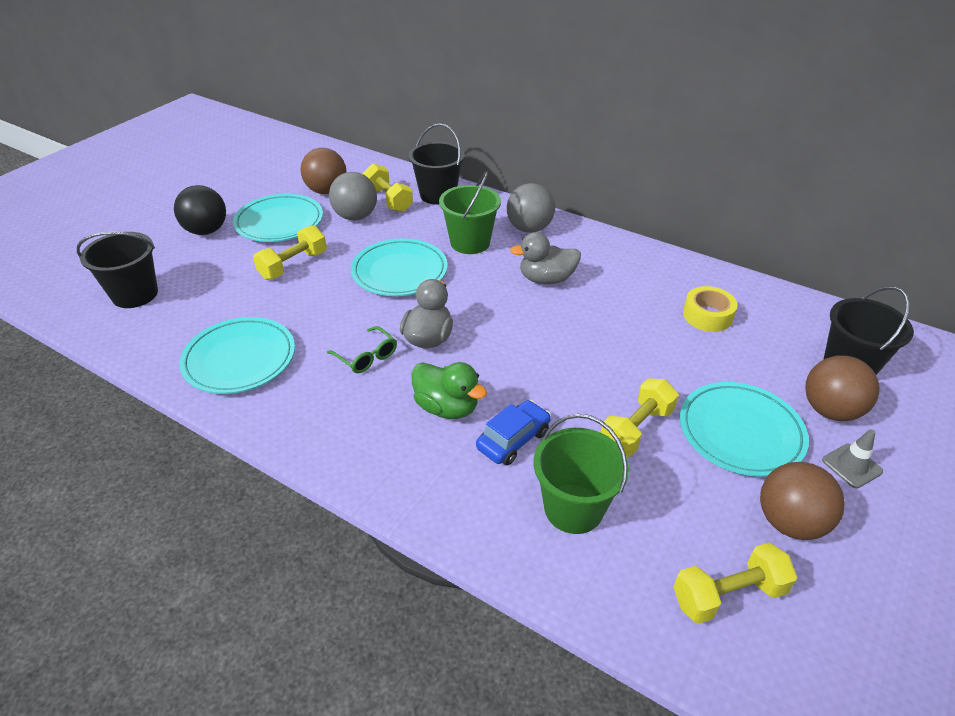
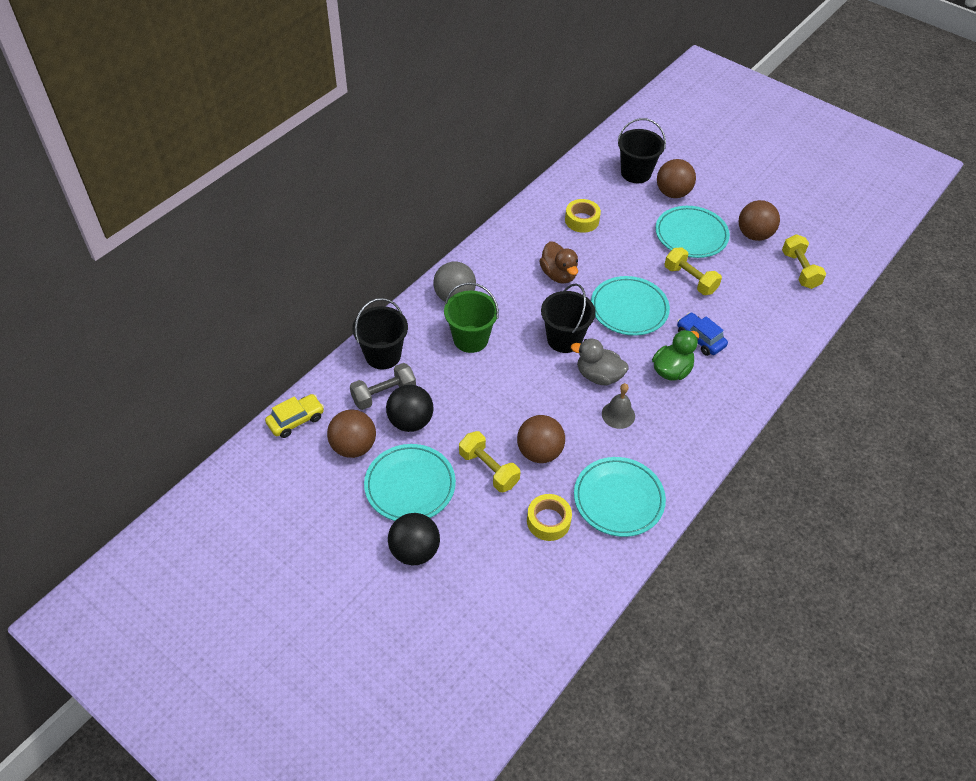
camera: 85 degrees left, 10 degrees up
black bucket [77,232,158,308] -> black bucket moved to [541,283,596,353]
green glasses [327,326,397,373] -> grey bell [602,383,635,429]
grey ball [329,172,377,220] -> black ball [386,385,434,432]
turquoise plate [351,238,448,296] -> turquoise plate moved to [591,276,670,336]
yellow dumbbell [363,163,413,212] -> grey dumbbell [350,363,416,410]
grey duck [510,232,581,284] -> none
green bucket [534,414,629,534] -> none
grey traffic cone [822,429,883,488] -> none
none -> yellow car [265,394,324,438]
none -> brown ball [517,415,565,463]
none -> yellow tape [527,494,572,541]
none -> brown duck [539,241,578,284]

